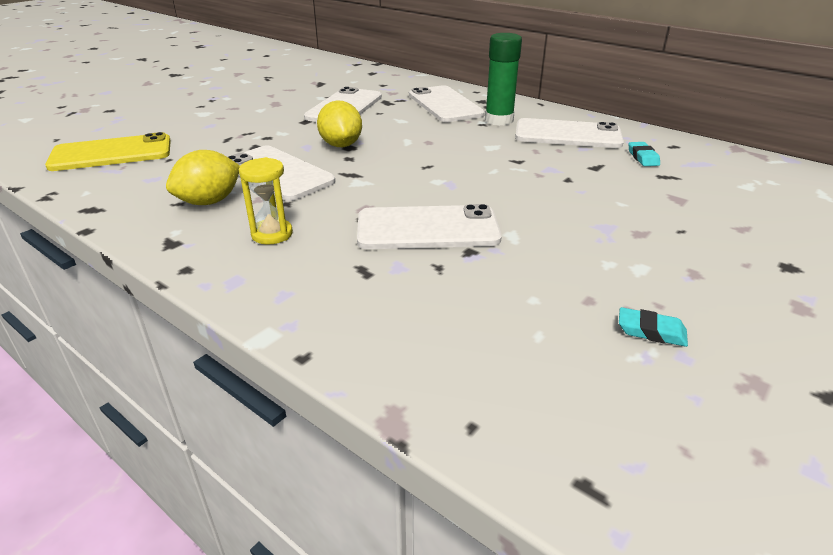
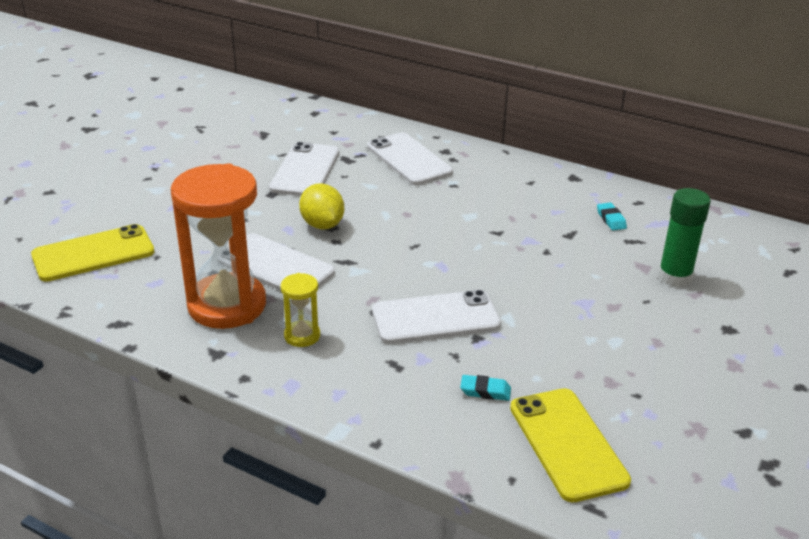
camera: 10 degrees left, 0 degrees up
yellow lemon [166,150,240,205] -> orange hourglass [171,163,266,329]
green glue stick [485,33,522,126] -> green glue stick moved to [658,188,711,287]
white phone [515,118,624,148] -> none
turquoise eraser [619,307,688,347] -> turquoise eraser moved to [460,375,511,401]
none -> yellow phone [510,388,631,502]

